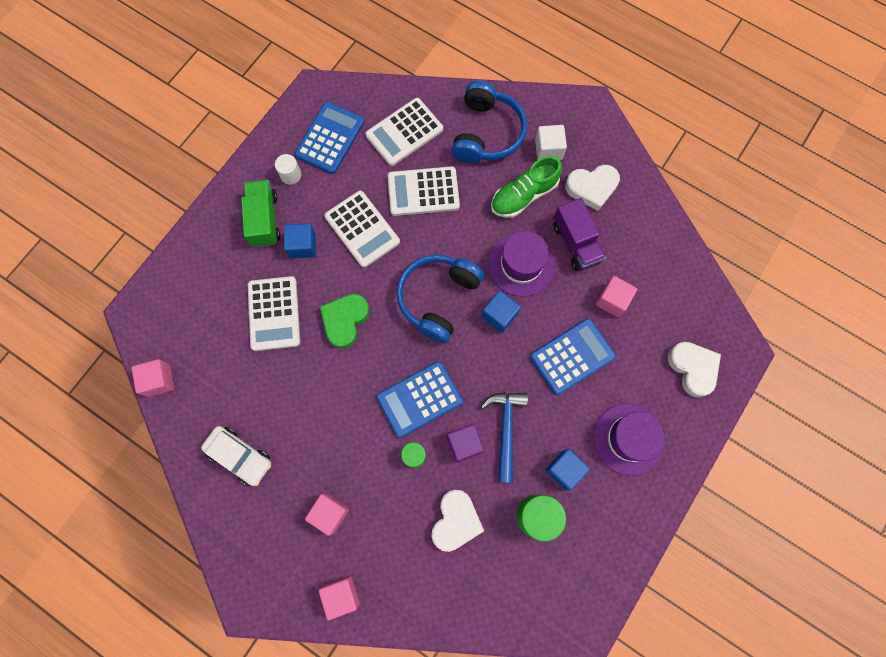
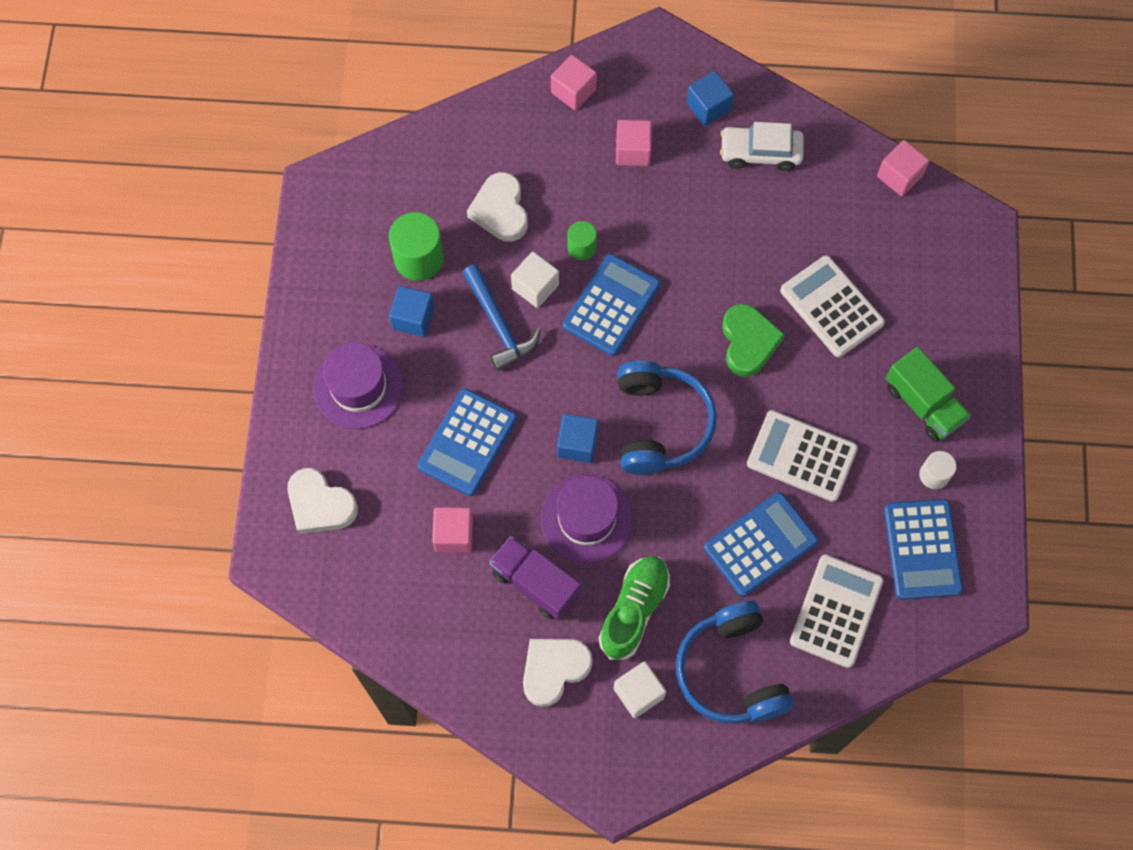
camera: 150 degrees right, 5 degrees down
blue cube [284,223,316,259] -> blue cube moved to [686,71,734,126]
white calculator [387,166,460,216] -> blue calculator [704,492,818,597]
purple cube [447,424,484,462] -> white cube [511,252,559,308]

